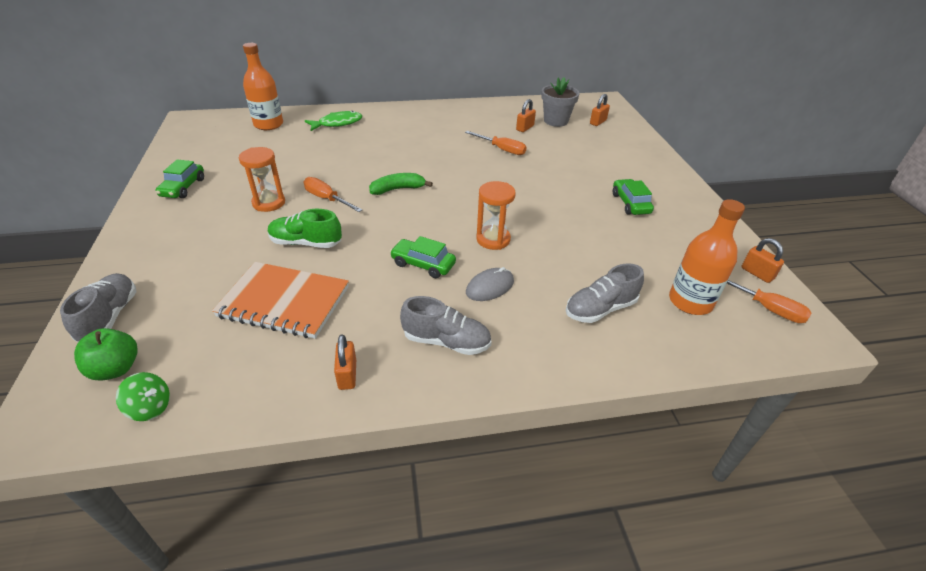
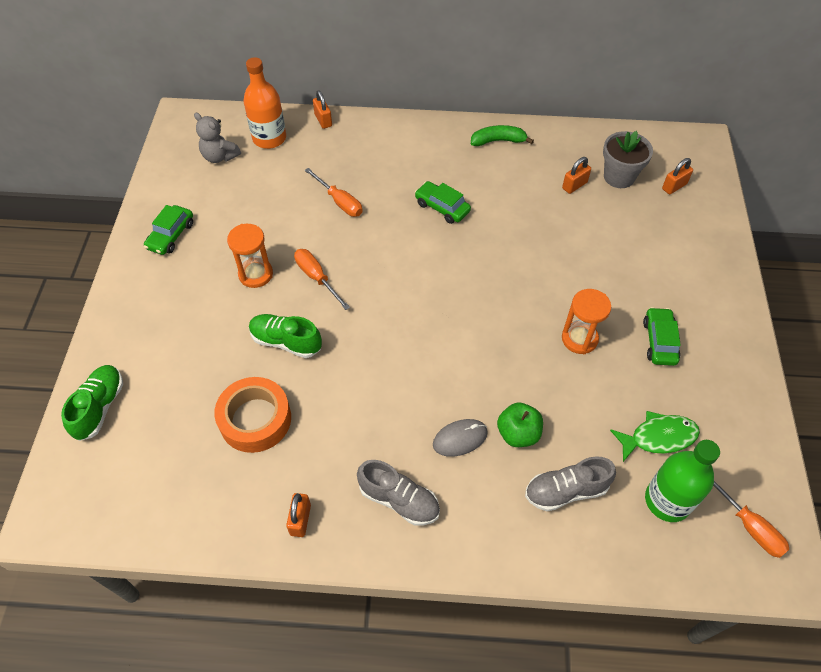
camera: 15 degrees right, 15 degrees up
grey shoe [60,273,137,342] -> green shoe [61,365,123,441]
green apple [74,328,138,381] -> green apple moved to [497,402,543,447]
green spinning top [116,372,170,421] -> none
orange notebook [212,262,349,339] -> orange tape [214,377,291,453]
green fish [305,111,362,131] -> green fish moved to [610,411,700,462]
green banana [369,173,433,195] -> green banana moved to [471,125,534,146]
green car [390,236,456,278] -> green car moved to [415,181,471,224]
orange screwdriver [465,131,527,155] -> orange screwdriver moved to [305,168,363,217]
orange hourglass [477,181,516,250] -> orange hourglass moved to [562,289,611,354]
orange bottle [669,199,745,315] -> green bottle [645,440,720,522]
orange padlock [742,238,784,283] -> orange padlock moved to [313,90,332,129]
none -> grey teddy bear [194,113,241,163]

